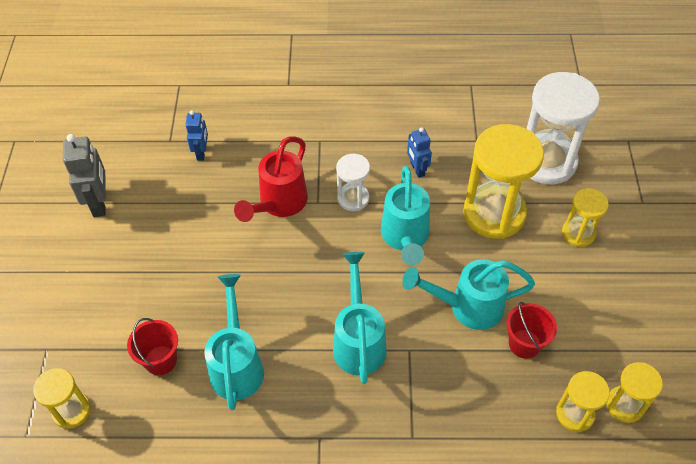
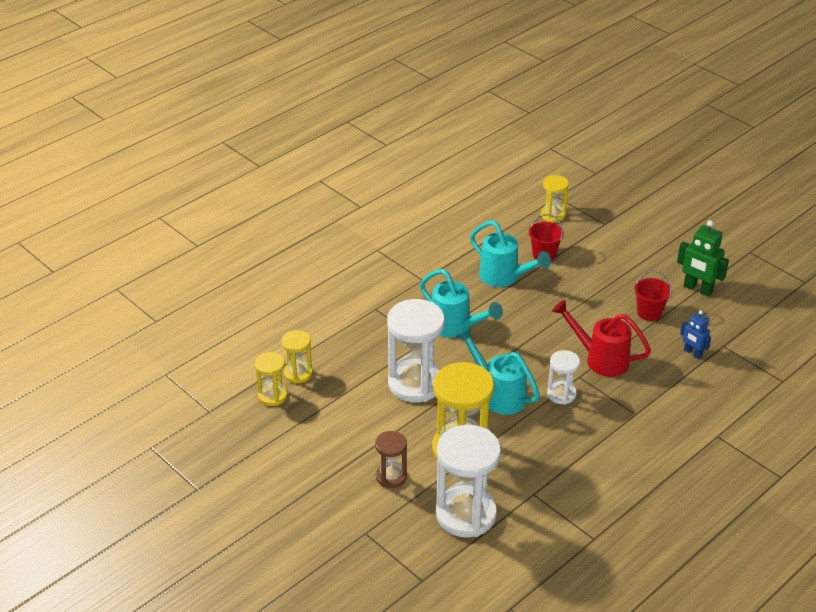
camera: 135 degrees right, 15 degrees down
grey robot [63,134,106,217] -> green robot [677,220,729,297]
red watering can [234,136,308,222] -> red watering can turned 45 degrees counterclockwise [552,299,651,377]
turquoise watering can [402,259,535,330] -> white hourglass [387,299,445,402]
blue robot [407,127,432,178] -> none
red bucket [506,302,557,359] -> red bucket moved to [634,270,672,321]
yellow hourglass [562,188,609,247] -> brown hourglass [375,431,407,488]

